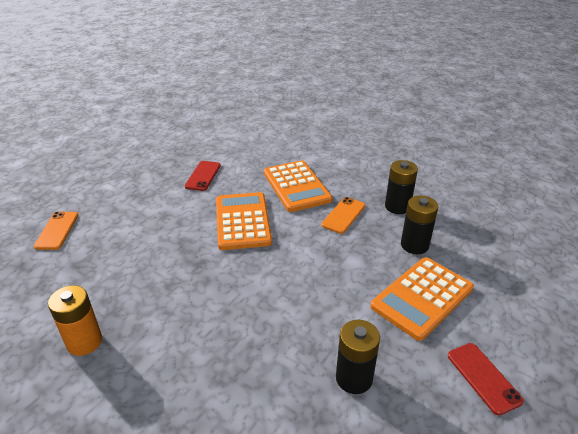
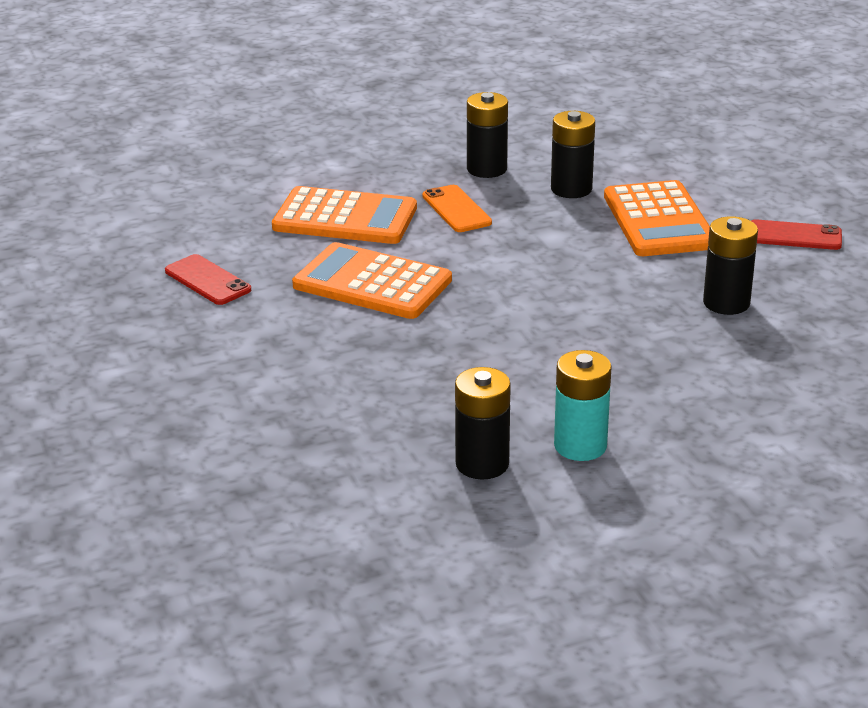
camera: 55 degrees left, 5 degrees down
orange phone [34,211,78,250] -> none
orange battery [48,285,102,356] -> black battery [455,367,511,479]
none -> turquoise battery [554,350,612,461]

